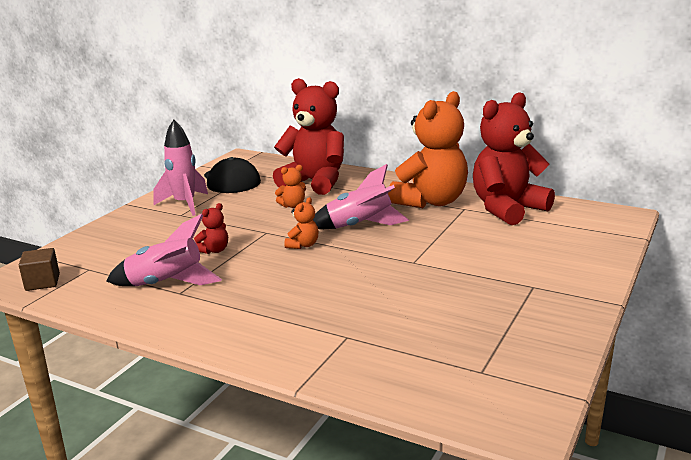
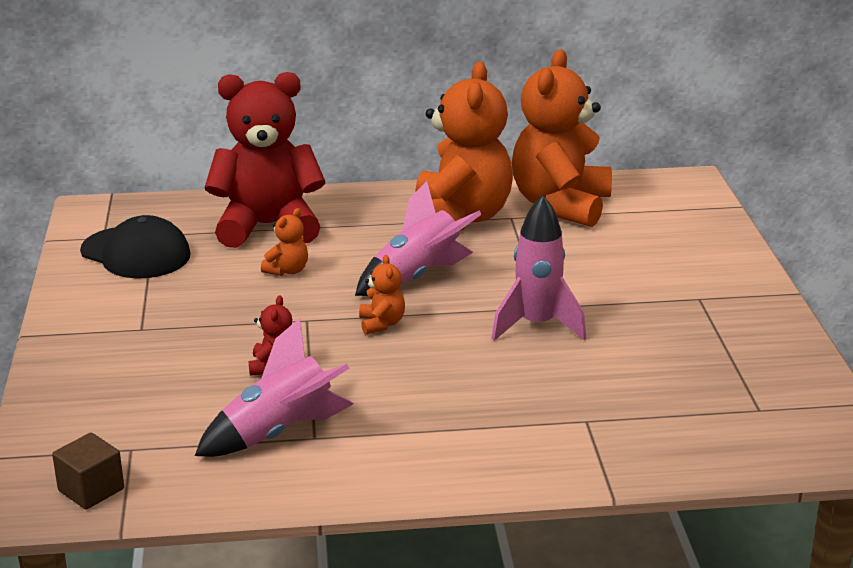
camera: 35 degrees left, 5 degrees up
pink rocket [153,119,208,216] -> pink rocket moved to [491,195,586,341]
red teddy bear [473,92,555,225] -> orange teddy bear [512,50,612,227]

